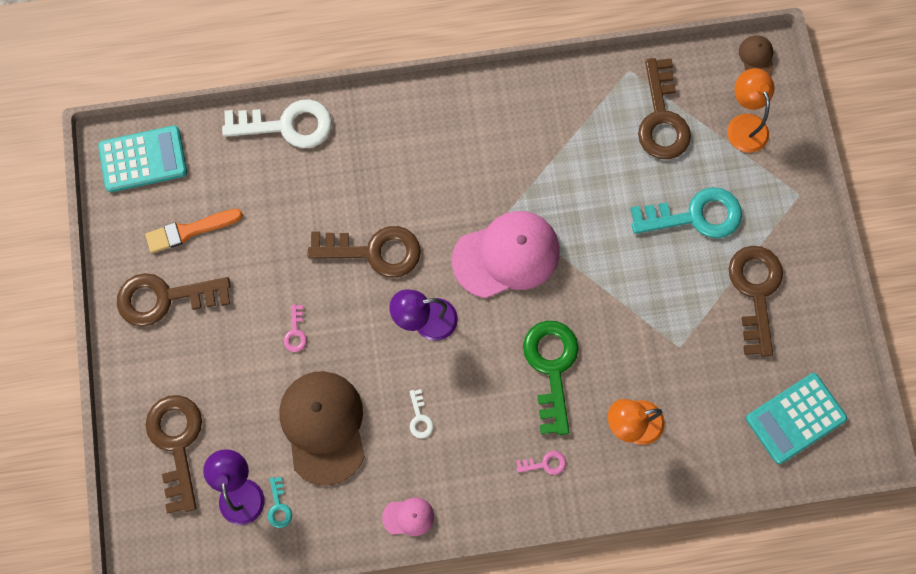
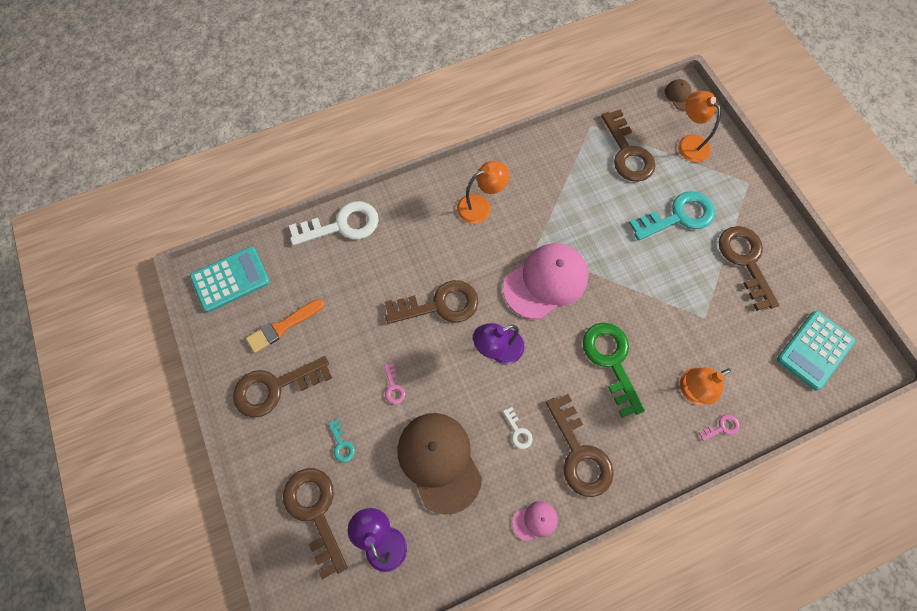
camera: 15 degrees left, 5 degrees down
turquoise key [268,477,292,528] -> turquoise key moved to [328,419,355,462]
pink key [516,451,566,475] -> pink key moved to [698,414,740,441]
none -> orange lamp [457,161,510,224]
none -> brown key [546,394,614,497]

